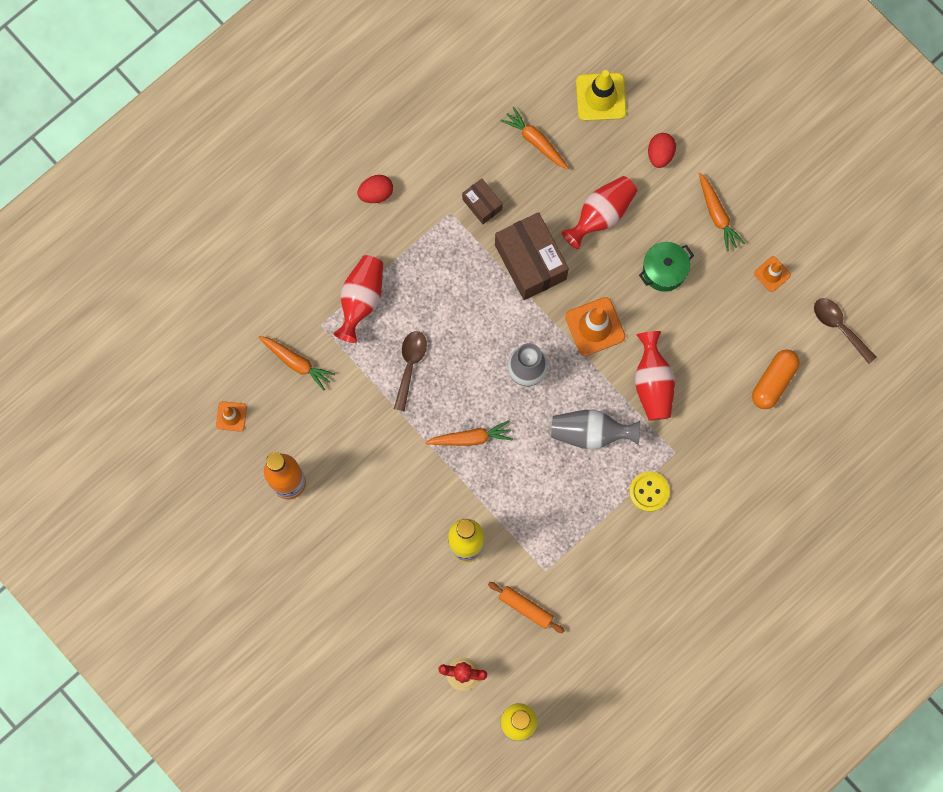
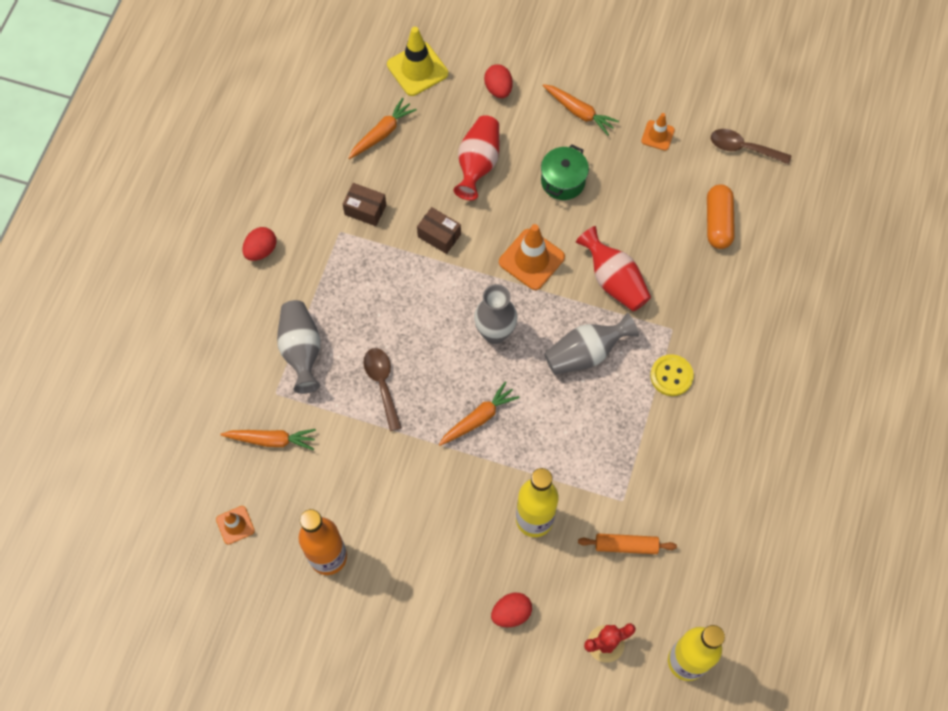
camera: 30 degrees left, 10 degrees down
red vase [334,255,383,343] -> grey vase [277,300,321,394]
brown box [495,212,569,300] -> brown box [417,207,461,254], size x0.52
orange carrot [501,107,569,169] -> orange carrot turned 120 degrees clockwise [348,98,417,159]
none -> red egg [491,592,532,627]

